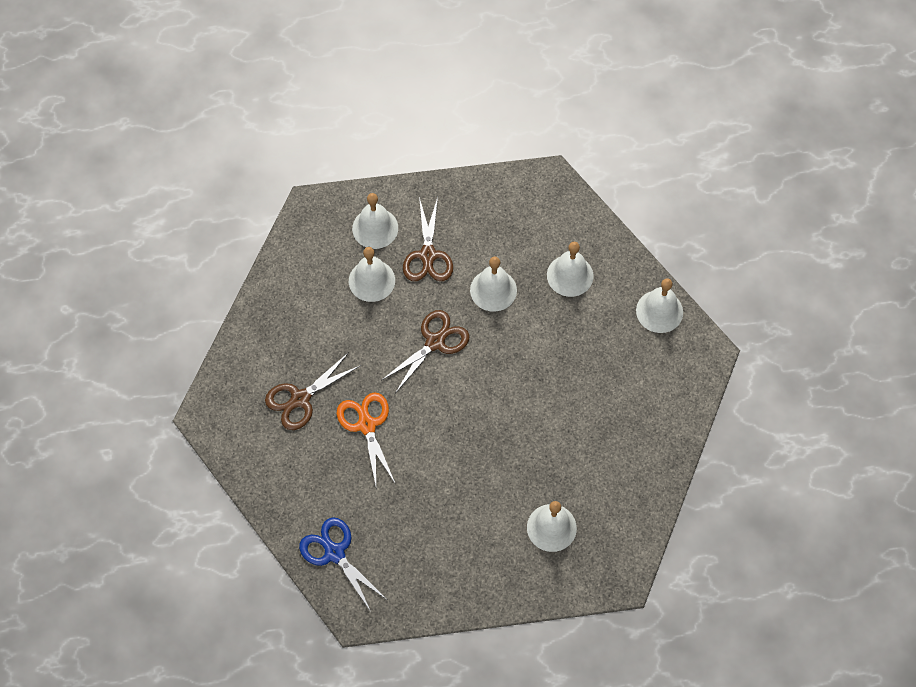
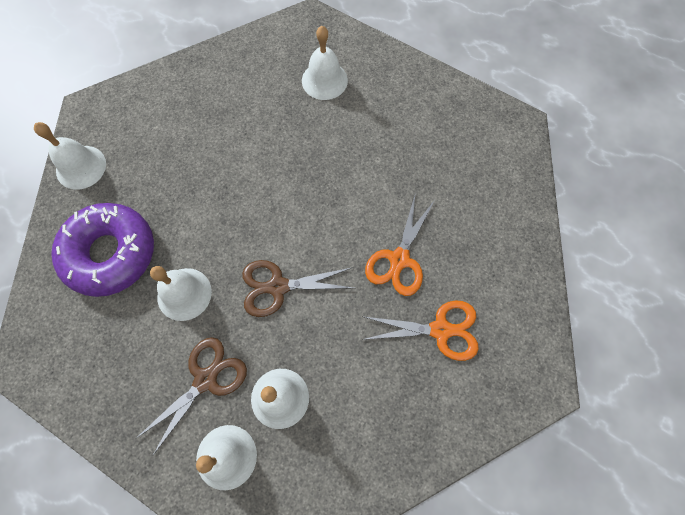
camera: 140 degrees left, 5 degrees up
brown scissors [265,352,361,430] -> orange scissors [362,300,478,361]
blue scissors [299,517,386,612] -> none
white bell [547,242,594,297] -> purple donut [51,203,154,297]

